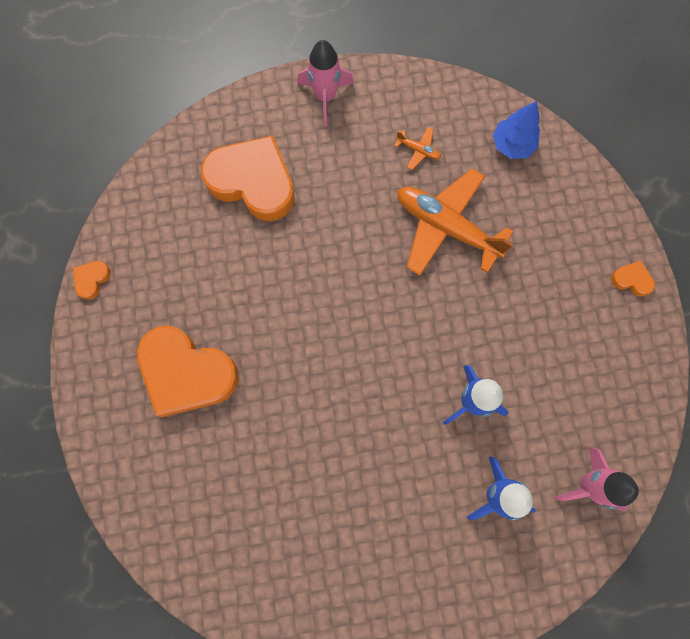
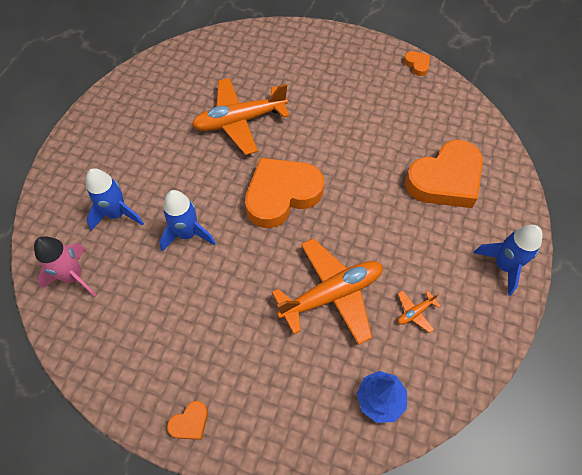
camera: 120 degrees right, 15 degrees down
orange heart [137,325,239,417] -> orange heart moved to [245,158,324,228]
pink rocket [297,40,354,126] -> blue rocket [474,225,543,295]
none -> orange plane [192,78,290,155]

